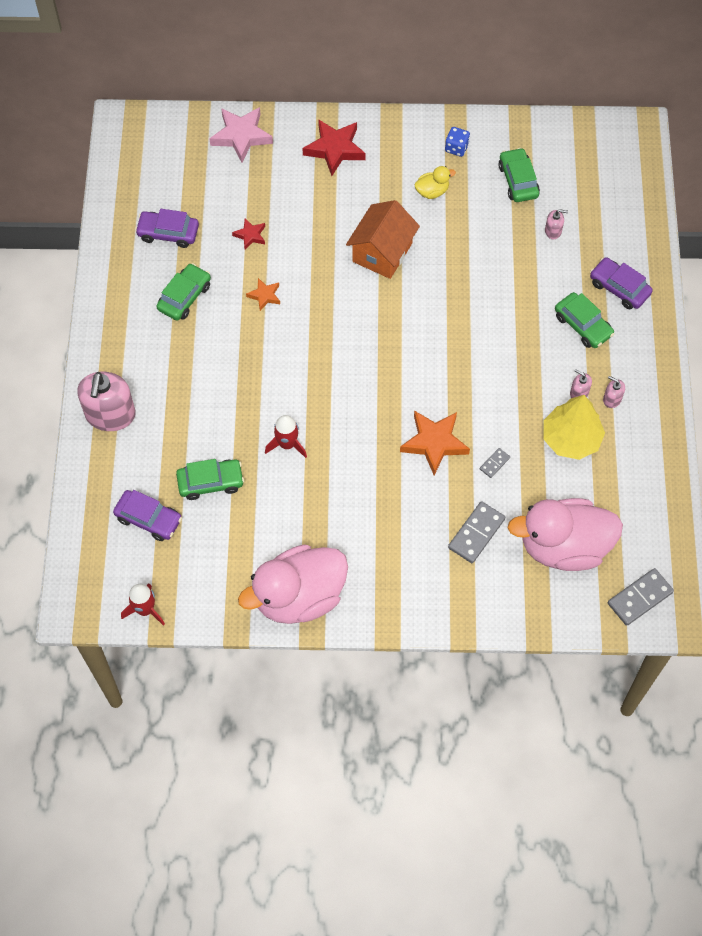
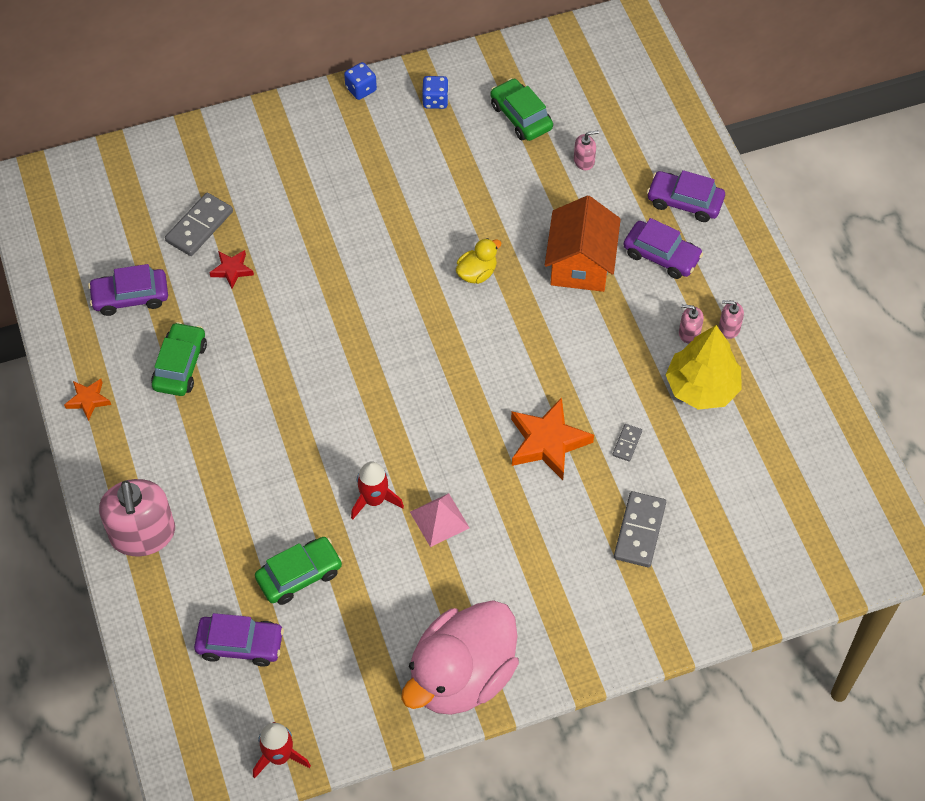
camera: 20 degrees left, 5 degrees down
pink star [209,107,273,163] -> none
orange star [246,278,280,311] -> orange star moved to [64,379,111,421]
red star [302,119,365,176] -> none
orange house [346,200,420,279] -> orange house moved to [545,196,621,292]
yellow duck [414,166,456,199] -> yellow duck moved to [456,238,501,284]
pink duck [508,498,623,571] -> none
green car [555,292,614,348] -> purple car [624,218,703,279]
grey domino [608,568,674,626] -> grey domino moved to [165,193,233,256]
none -> blue dice [344,62,377,100]
none -> pink pyramid [410,493,469,547]

